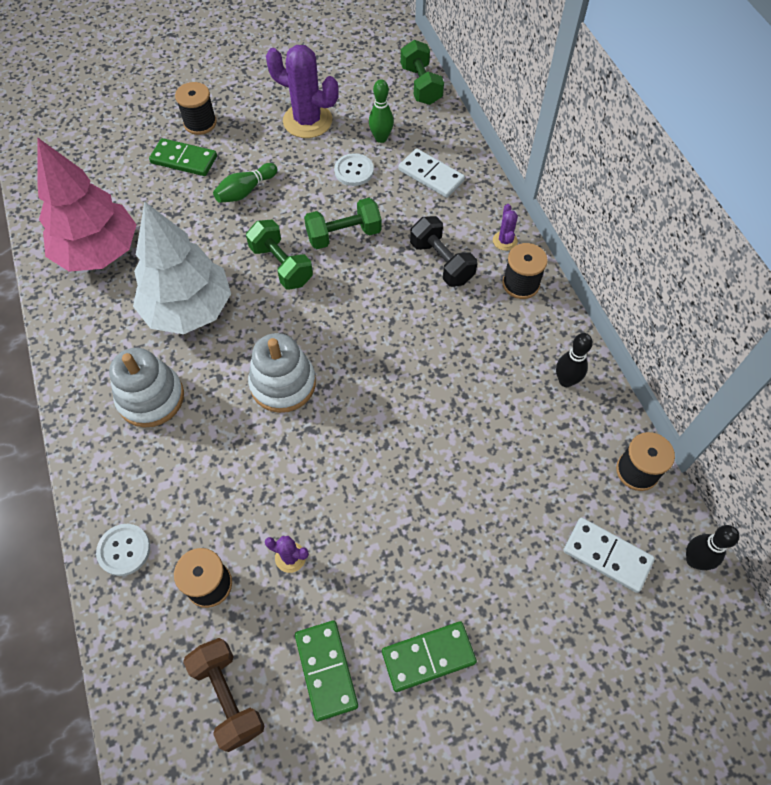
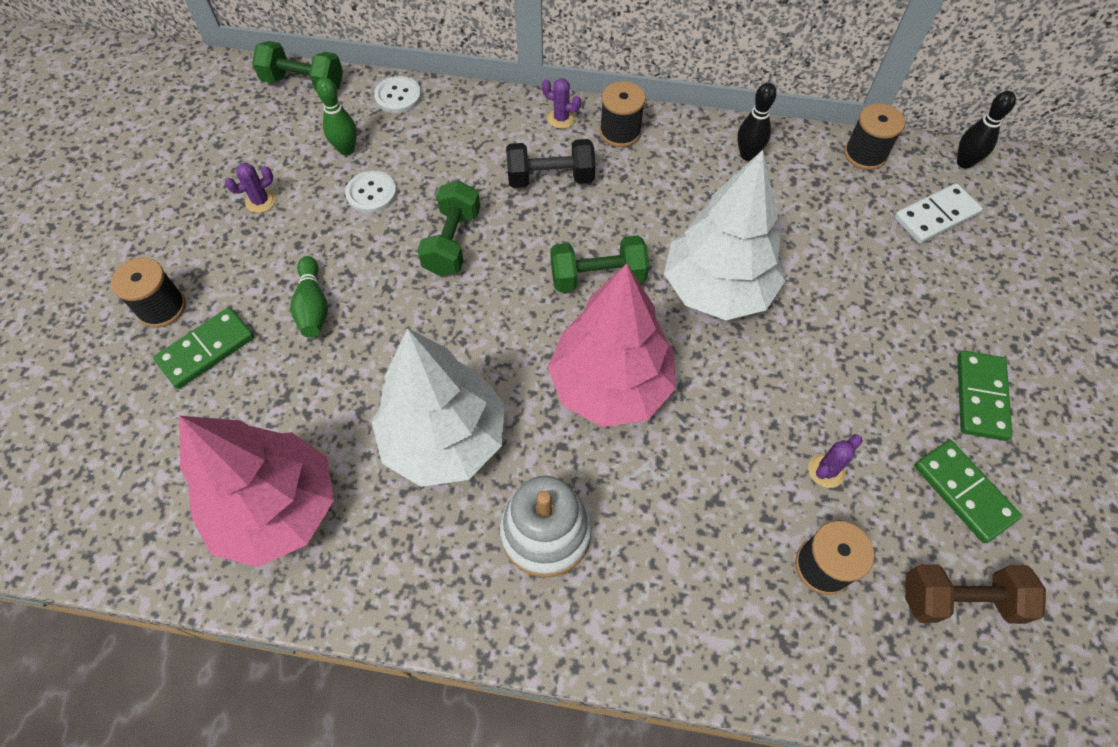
camera: 60 degrees left, 0 degrees up
white button [96,524,150,576] -> white button moved to [374,76,422,113]
green dumbbell [246,220,313,290] -> green dumbbell moved to [550,235,649,292]
white stacking toy [248,333,316,413] -> pink tree [547,263,676,427]
purple cactus [266,45,339,138] -> purple cactus [225,163,276,213], size x0.45
green domino [295,621,358,721] -> green domino turned 45 degrees clockwise [914,440,1022,543]
white domino [398,148,465,198] -> none
none -> white tree [664,150,785,320]

